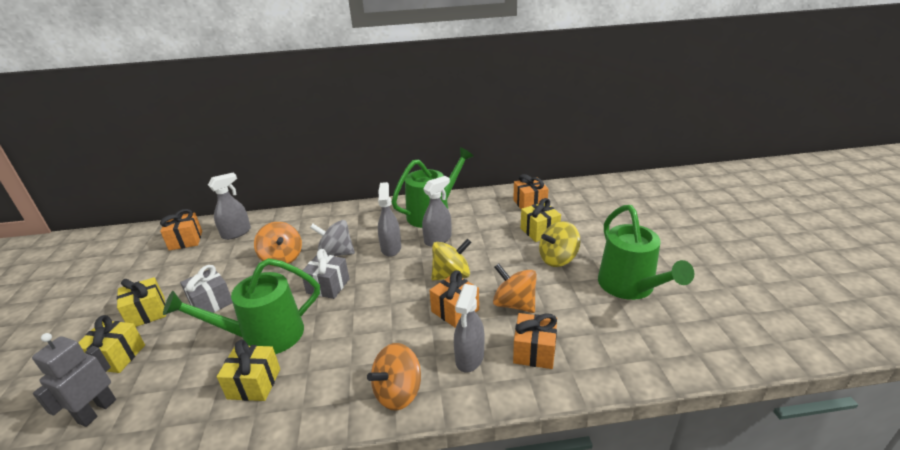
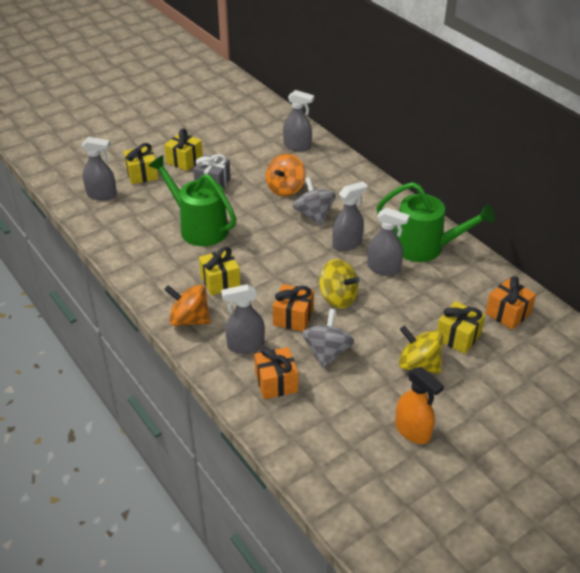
camera: 60 degrees right, 10 degrees up
grey robot [32,333,116,427] -> grey spray bottle [81,137,117,200]
orange gift [160,209,202,251] -> none
yellow gift [217,340,280,401] -> yellow gift moved to [199,247,240,296]
grey gift [302,249,350,299] -> none
orange spinning top [493,264,537,313] -> grey spinning top [302,309,354,368]
green watering can [598,205,694,300] -> orange spray bottle [395,367,444,444]

